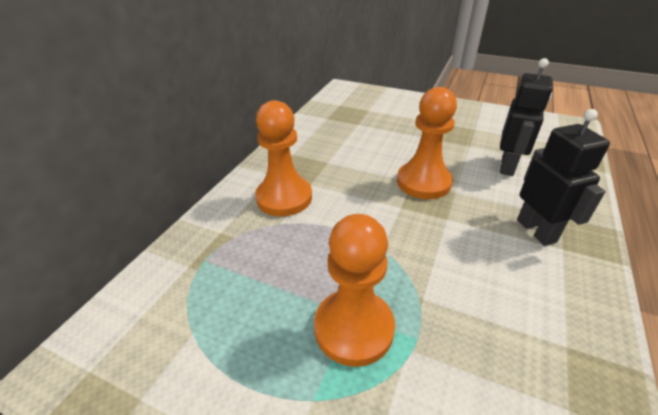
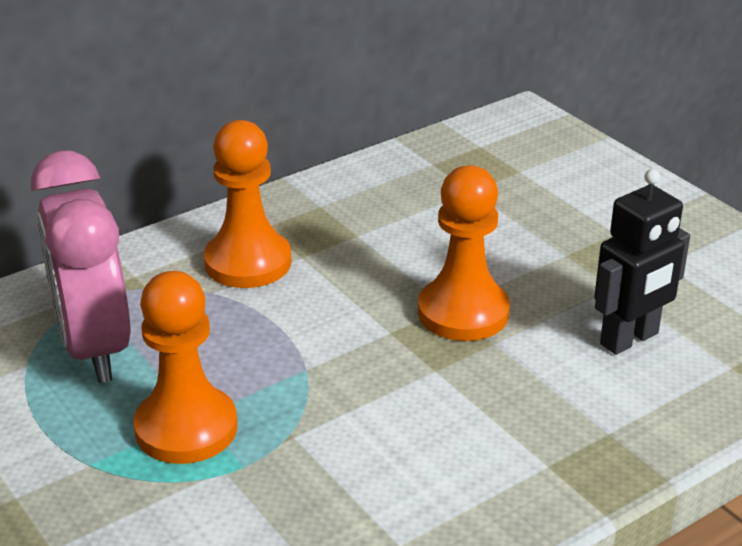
camera: 30 degrees right, 5 degrees down
black robot [517,109,610,246] -> none
none -> pink clock [31,151,130,383]

